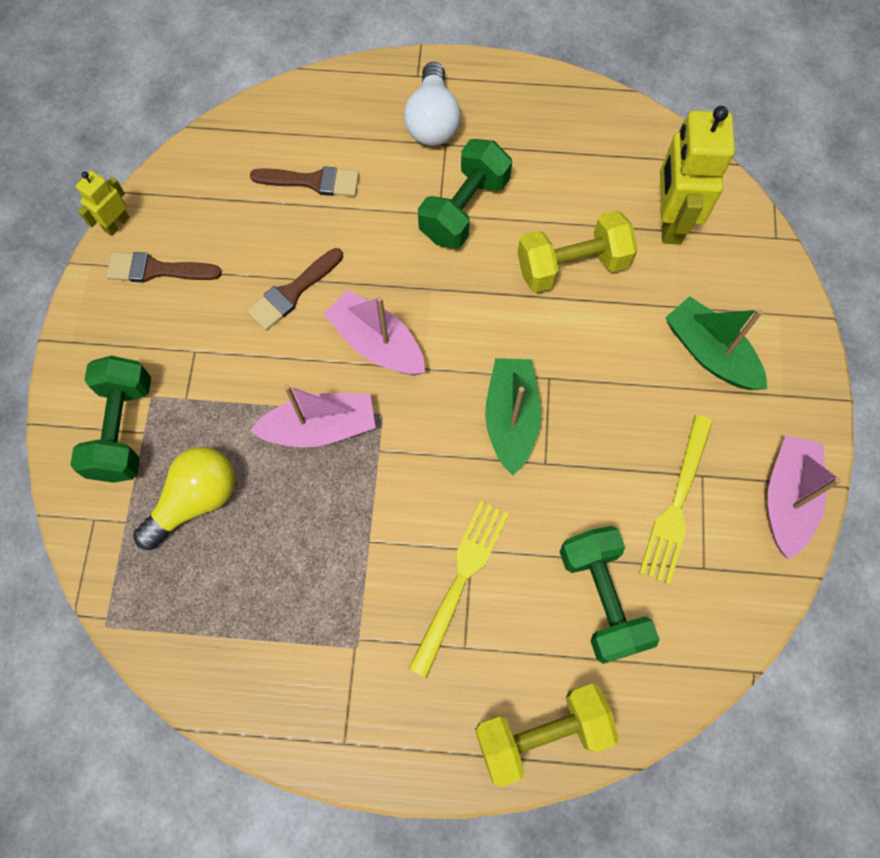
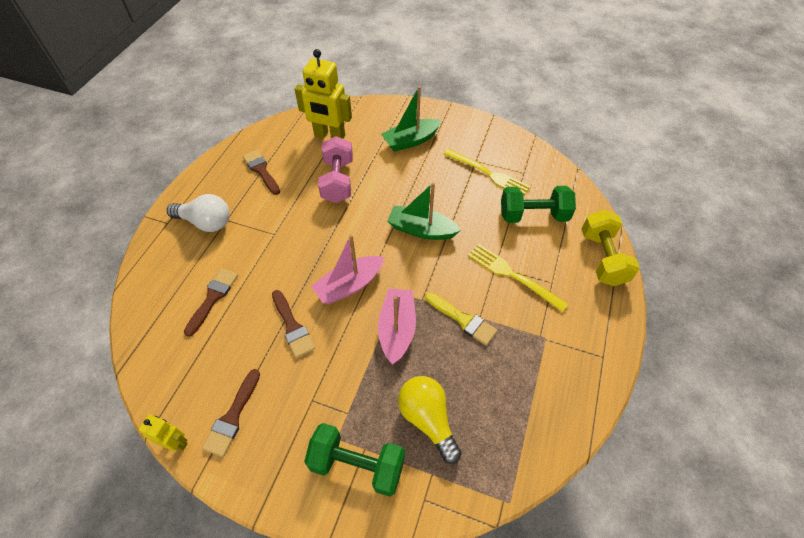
camera: 75 degrees left, 15 degrees down
yellow robot [76,170,130,236] -> yellow robot turned 150 degrees clockwise [138,415,188,451]
green dumbbell [418,139,512,249] -> none
yellow dumbbell [517,210,638,292] -> pink dumbbell [318,136,353,203]
pink boat [768,435,841,560] -> none
none -> brown brush [243,150,280,195]
none -> yellow brush [425,293,497,346]

